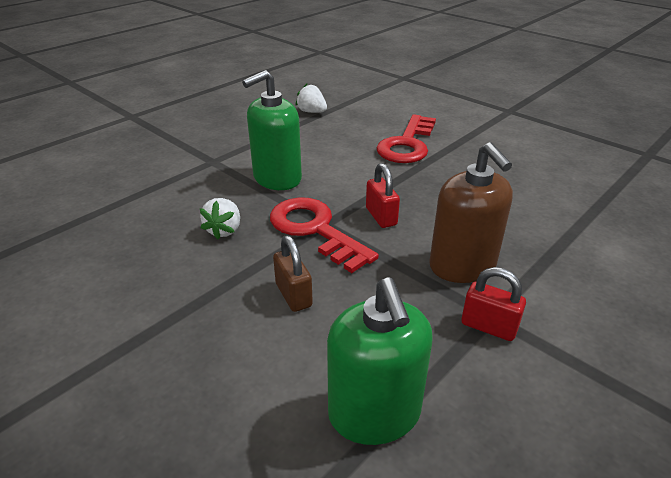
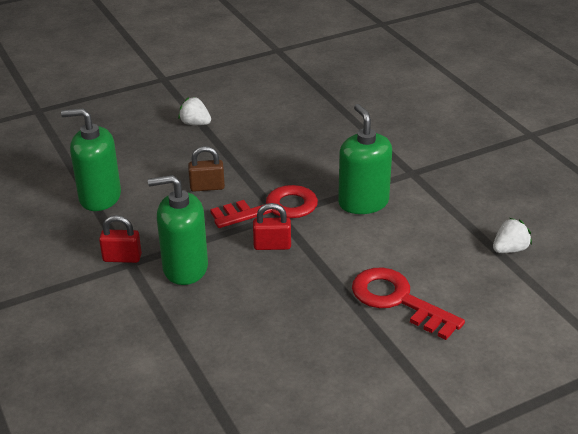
camera: 110 degrees right, 0 degrees up
white strawberry [200,198,240,239] -> white strawberry moved to [178,97,211,125]
brown soap dispenser [429,142,513,283] -> green soap dispenser [148,175,208,285]
red padlock [461,267,526,341] -> red padlock turned 45 degrees clockwise [99,215,142,263]

